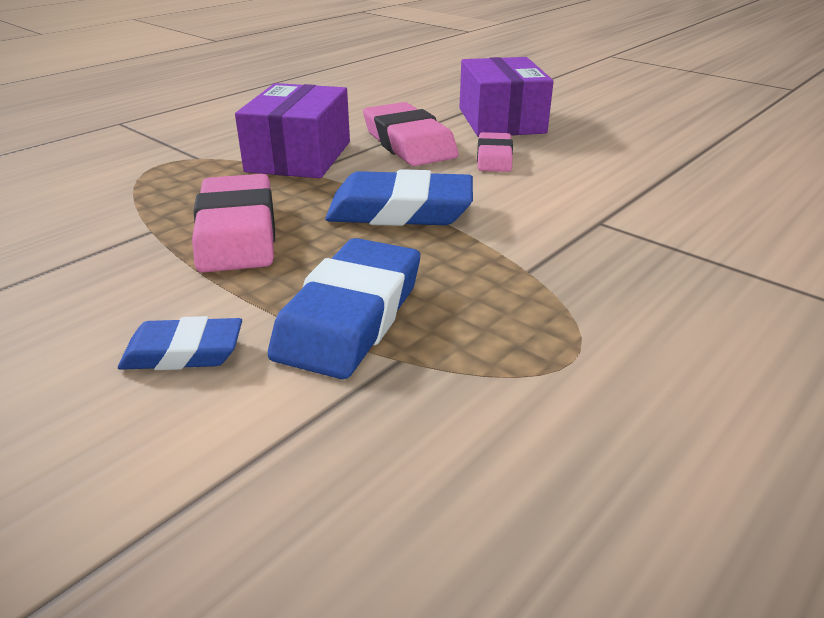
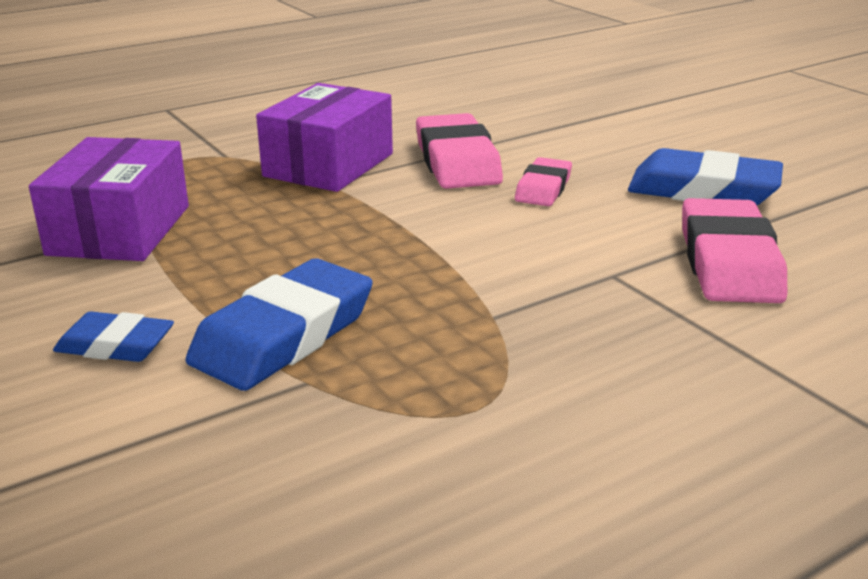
camera: 15 degrees right, 5 degrees down
pink eraser [192,174,275,273] -> pink eraser moved to [682,198,787,303]
blue eraser [325,169,473,226] -> blue eraser moved to [628,148,783,205]
purple box [459,57,554,137] -> purple box moved to [29,137,189,261]

